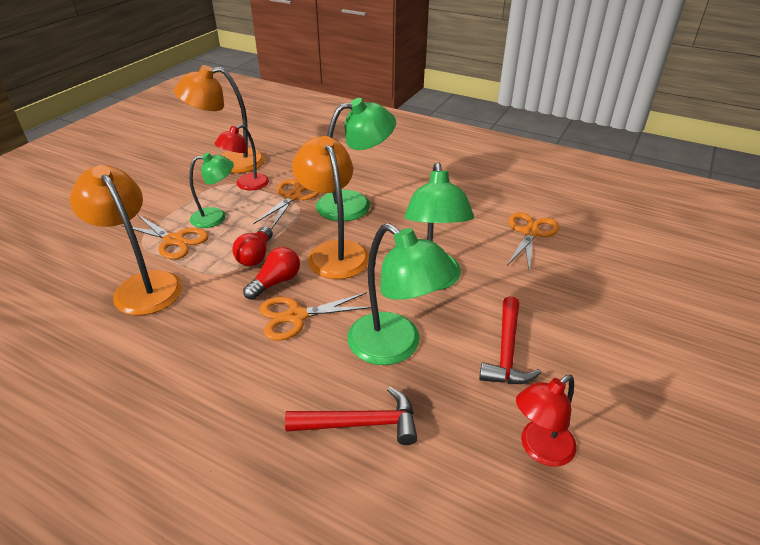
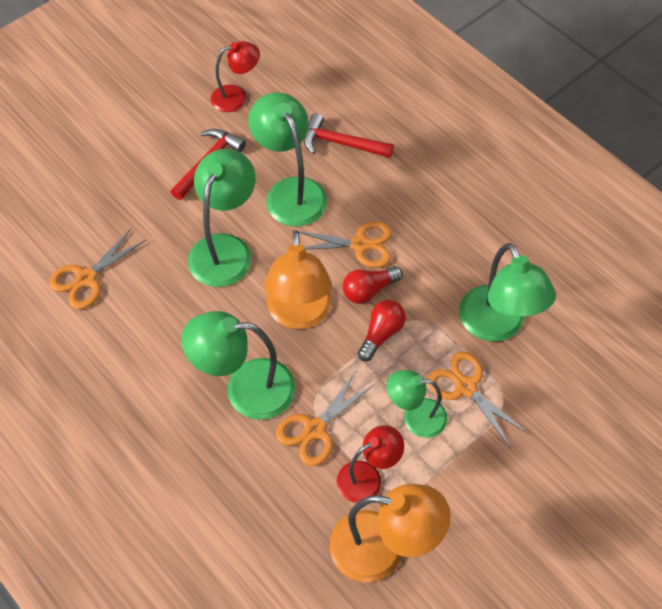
camera: 160 degrees left, 20 degrees up
orange lamp [70,165,182,315] -> green lamp [459,243,556,342]

